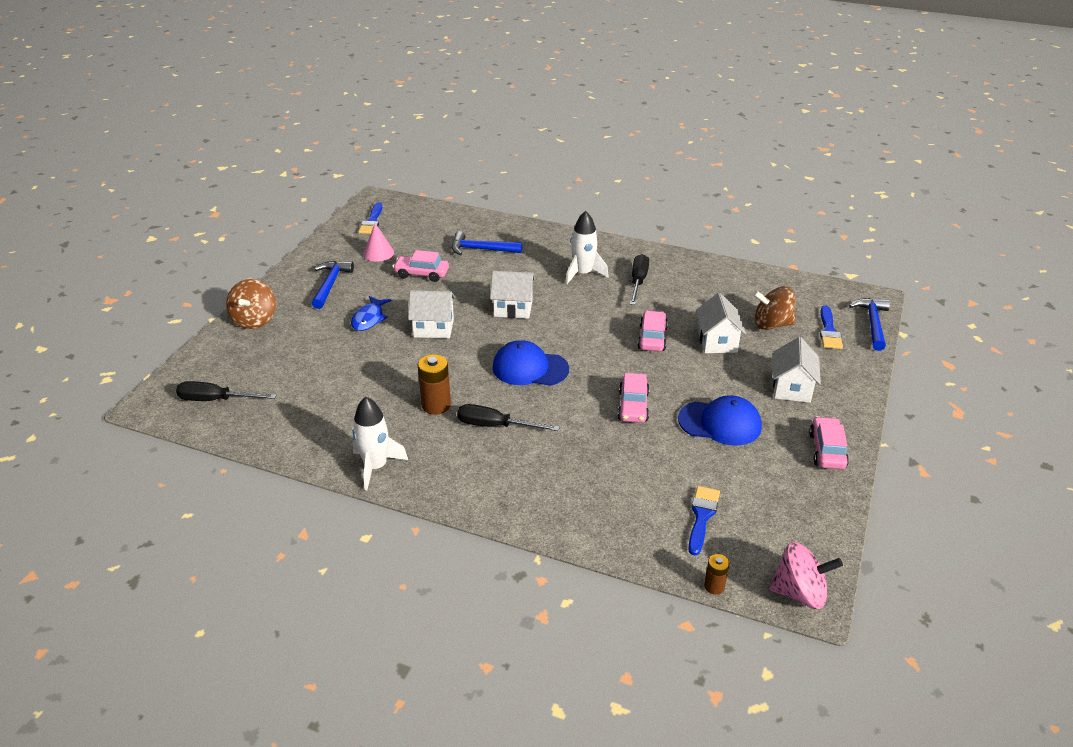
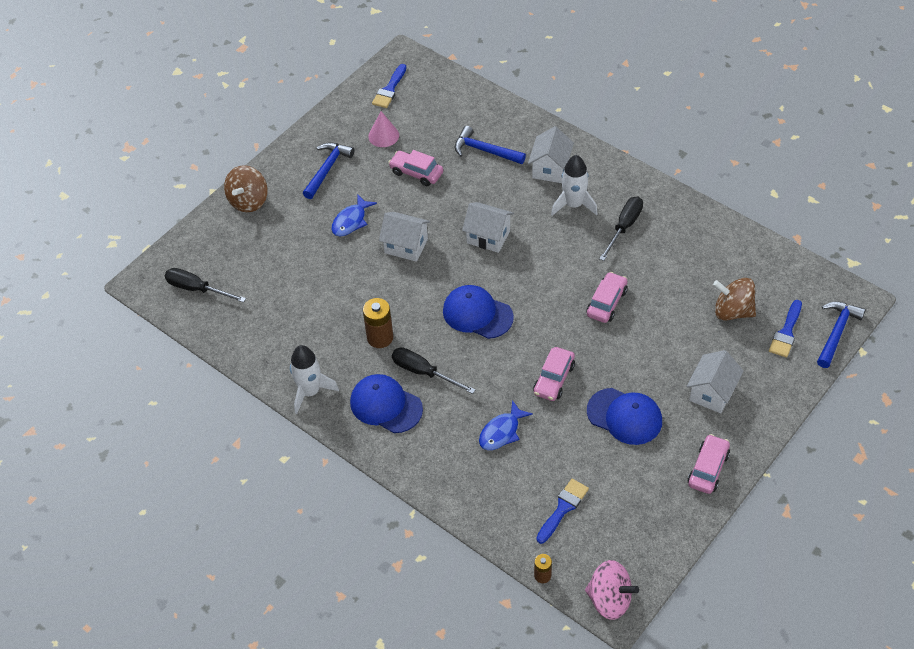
camera: 20 degrees right, 15 degrees up
white house [696,293,746,353] -> white house moved to [528,126,574,183]
none -> blue cap [350,374,423,433]
none -> blue fish [479,400,533,450]

